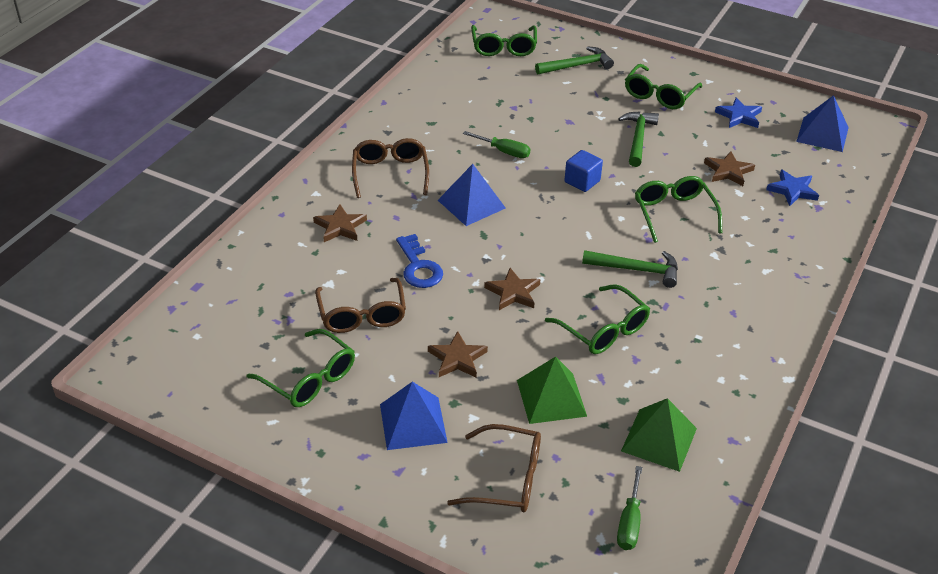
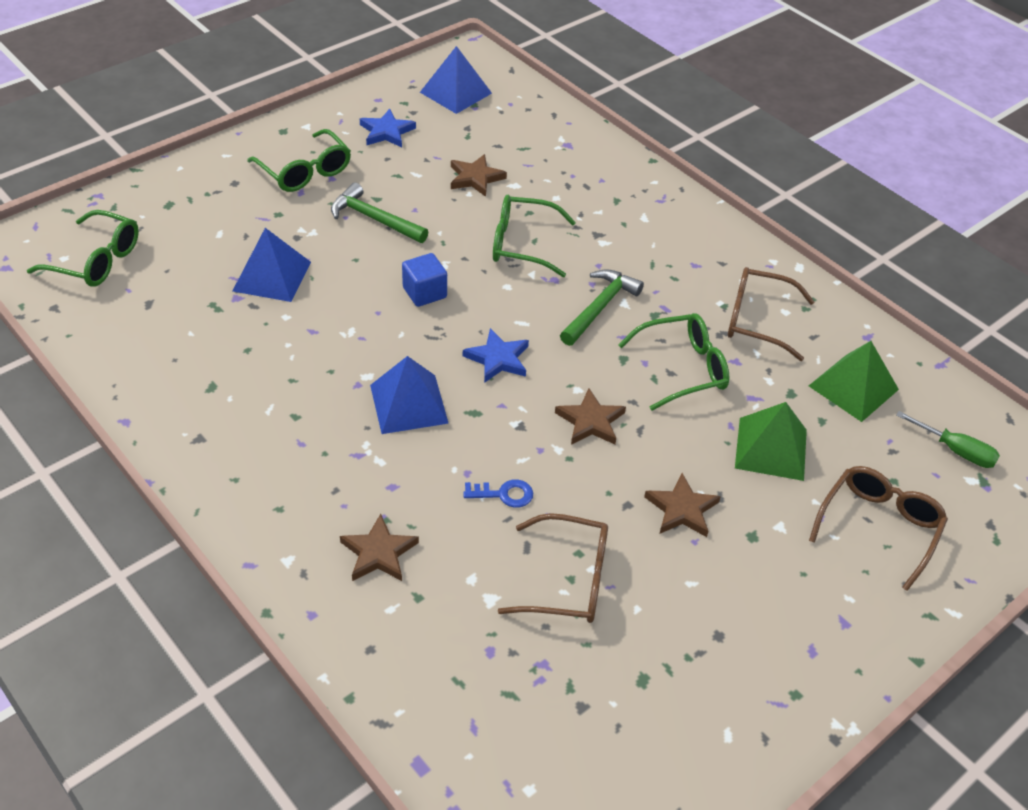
camera: 70 degrees left, 5 degrees up
green glasses [247,329,355,407] -> none
brown glasses [352,138,429,198] -> brown glasses moved to [727,267,814,361]
blue pyramid [380,382,448,450] -> blue pyramid moved to [233,228,311,302]
blue key [396,234,443,288] -> blue key [463,479,533,508], size x0.65
green screwdriver [463,131,530,158] -> none
green hammer [535,46,614,74] -> none
blue star [766,170,819,206] -> blue star moved to [463,328,529,383]

